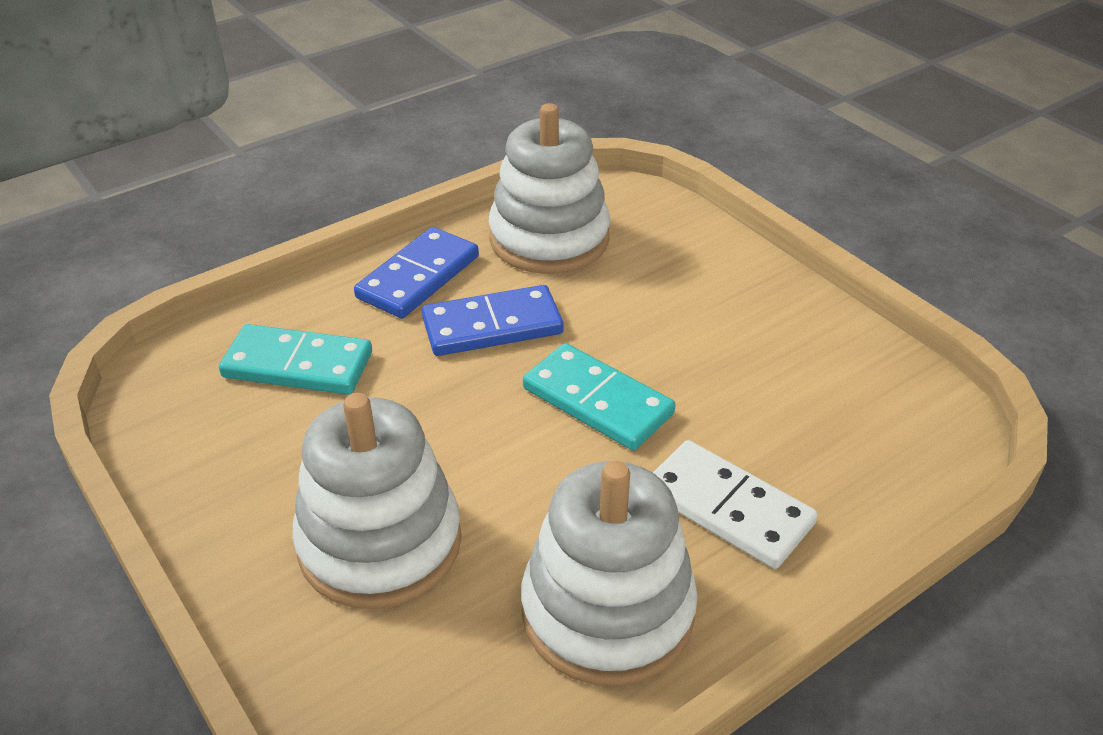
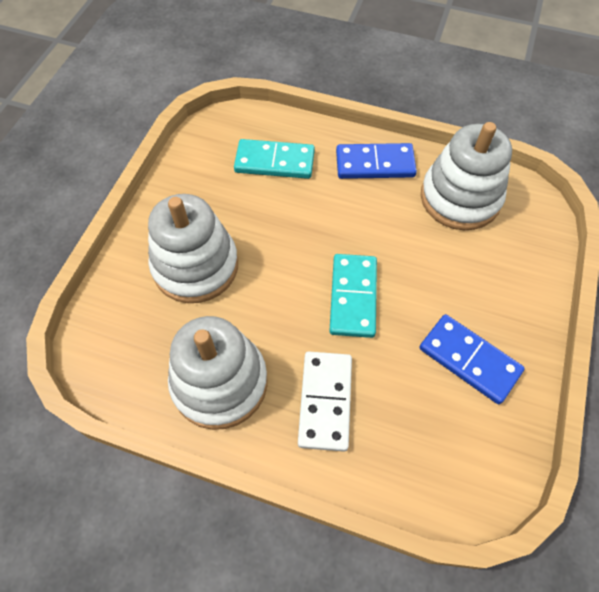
camera: 55 degrees right, 20 degrees up
turquoise domino [219,324,372,395] -> turquoise domino turned 60 degrees counterclockwise [234,139,315,179]
blue domino [422,285,564,356] -> blue domino moved to [420,314,525,404]

